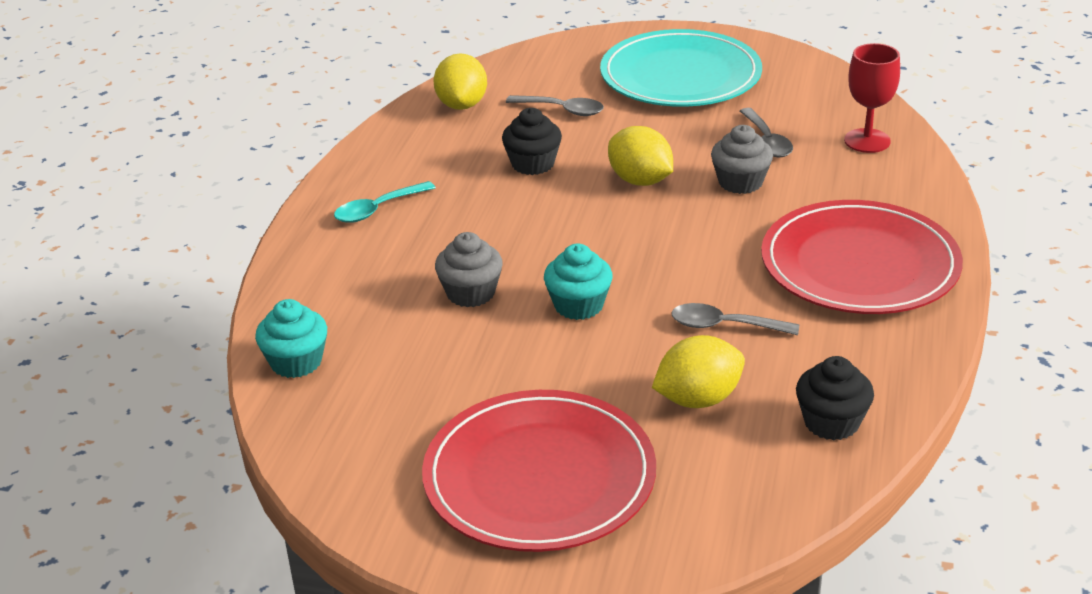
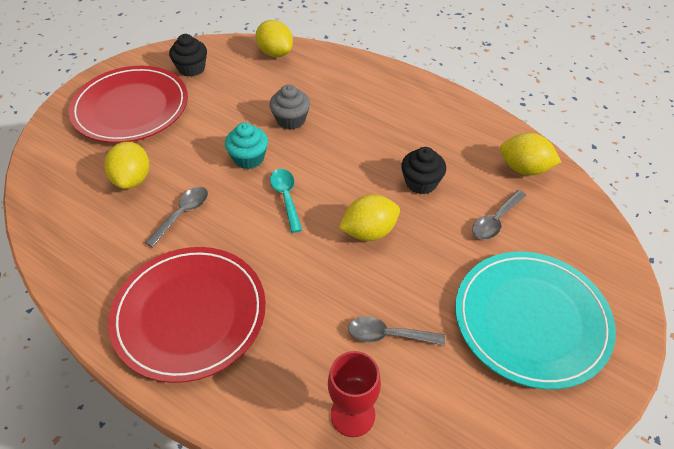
camera: 110 degrees right, 15 degrees up
turquoise cupcake [255,299,327,378] -> yellow lemon [256,20,293,57]
turquoise spoon [334,181,436,223] -> turquoise spoon moved to [270,169,302,233]
grey cupcake [711,125,773,194] -> none
black cupcake [796,356,874,440] -> black cupcake moved to [169,34,207,77]

